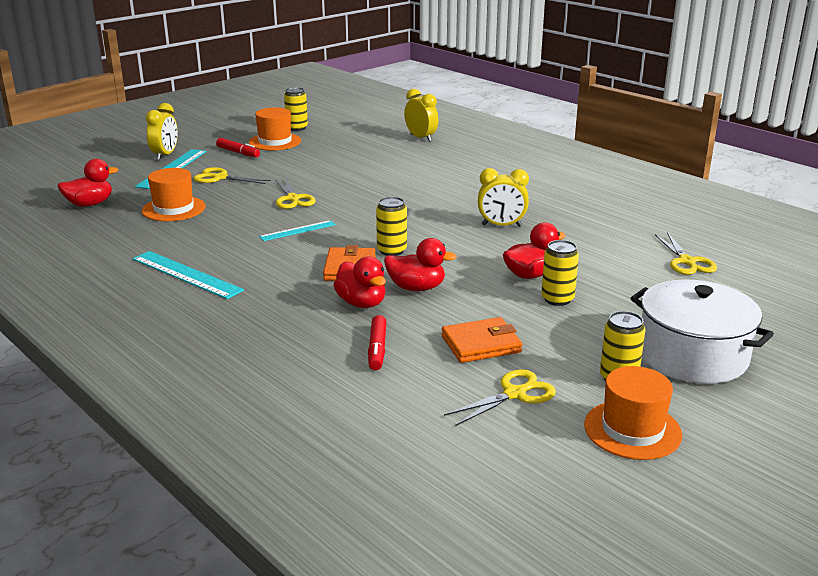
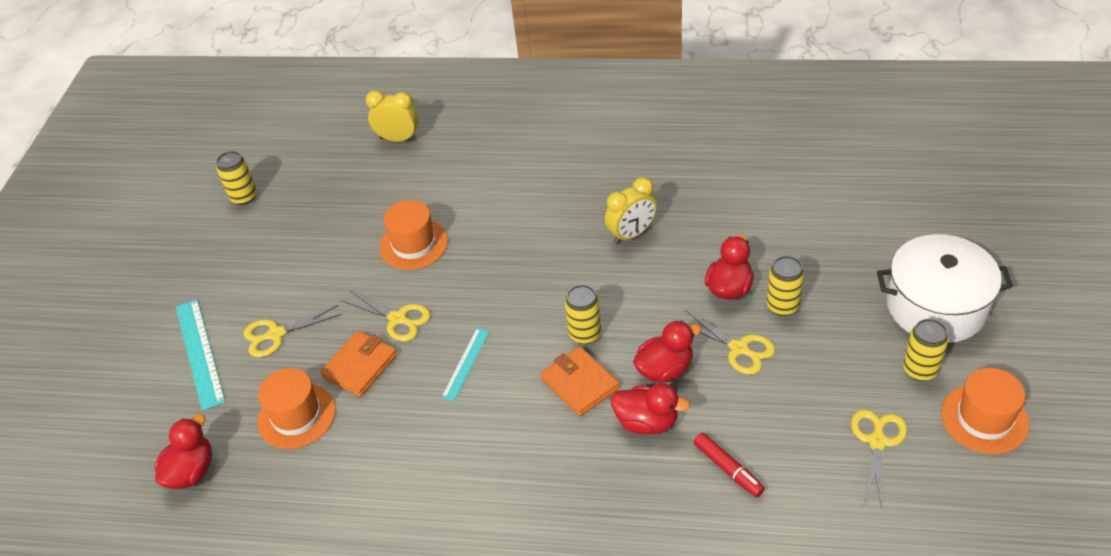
camera: 35 degrees left, 20 degrees up
turquoise ruler [132,251,244,299] -> none
yellow clock [146,103,178,160] -> none
red marker [216,138,260,157] -> none
orange hat [249,107,301,151] -> orange hat moved to [379,200,448,270]
orange wallet [441,317,523,363] -> orange wallet moved to [320,331,397,397]
yellow scissors [655,232,717,275] -> yellow scissors moved to [677,310,775,375]

